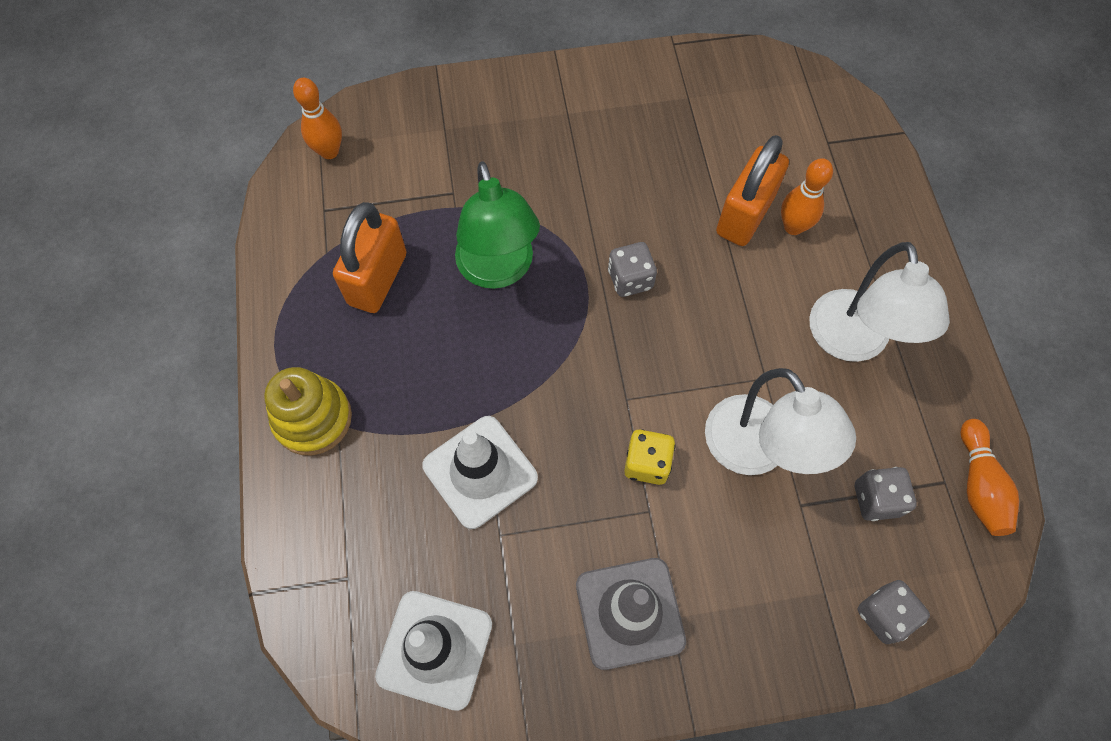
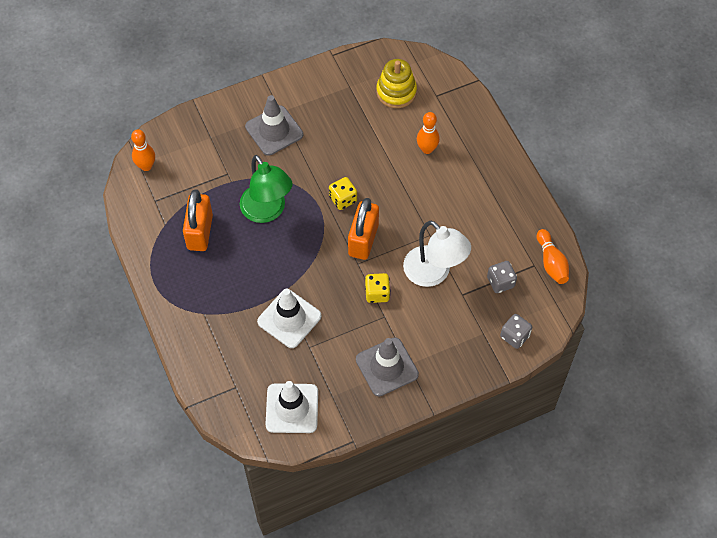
camera: 15 degrees left, 5 degrees down
yellow stacking toy [264,367,352,455] -> yellow stacking toy moved to [376,59,417,108]
grey dice [608,242,657,297] -> yellow dice [329,177,357,210]
orange padlock [716,135,789,246] -> orange padlock moved to [348,198,379,260]
white lamp [809,242,950,362] -> none
none -> grey traffic cone [245,95,303,156]

